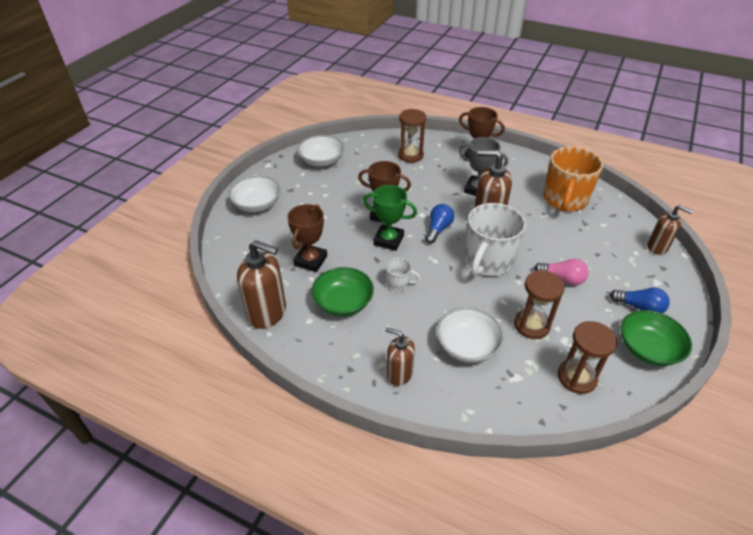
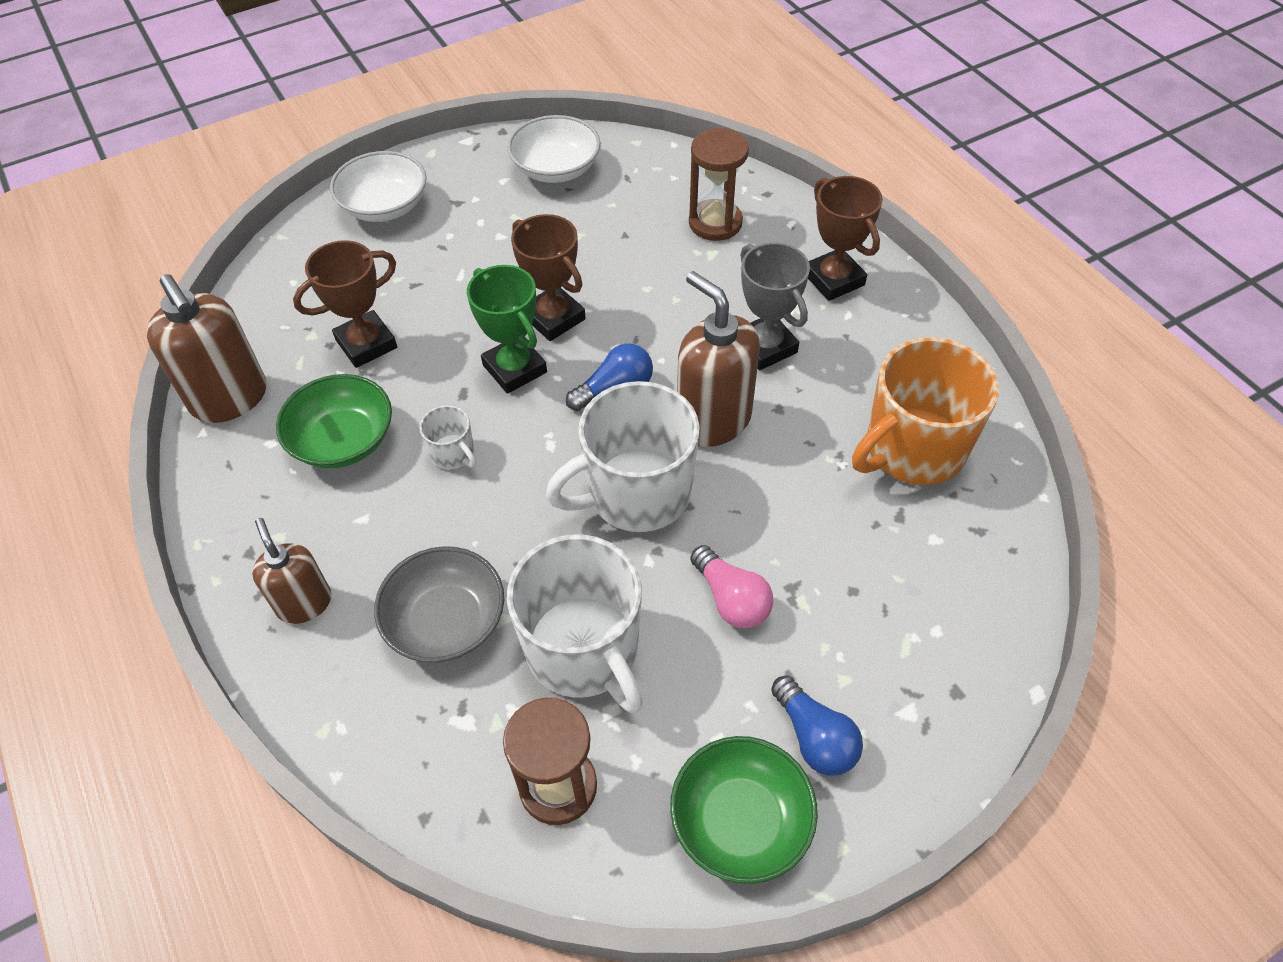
camera: 35 degrees right, 10 degrees up
white bowl [437,307,504,363] -> grey bowl [374,546,504,663]
brown hourglass [514,270,565,339] -> white mug [506,534,643,713]
brown soap dispenser [647,205,693,255] -> none

